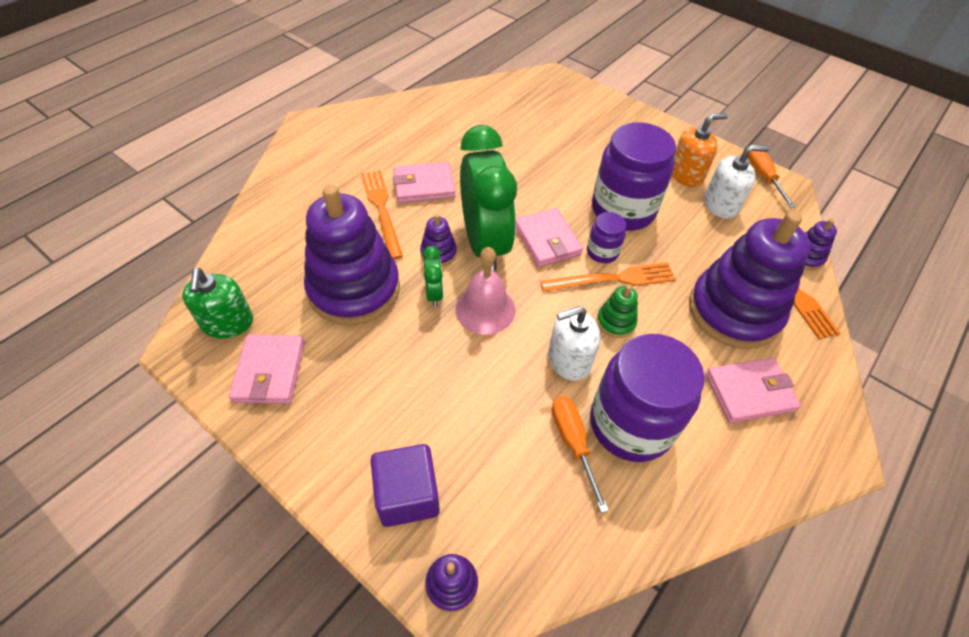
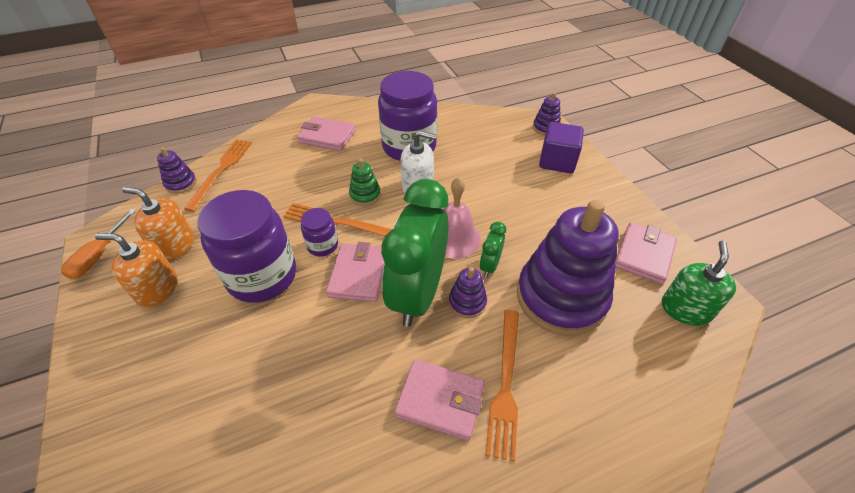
camera: 150 degrees left, 5 degrees down
orange screwdriver [552,396,609,513] -> none
purple stacking toy [689,211,811,349] -> none
white soap dispenser [704,145,769,219] -> orange soap dispenser [122,187,194,261]

